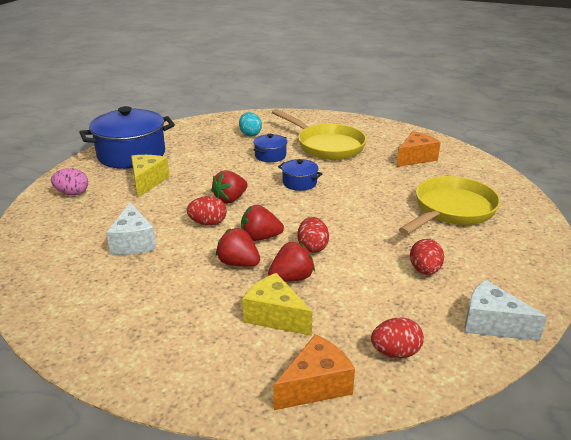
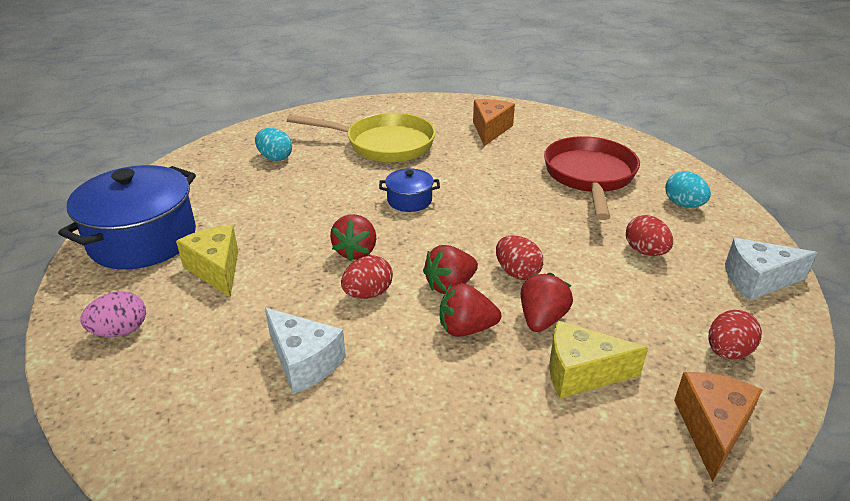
camera: 35 degrees left, 5 degrees up
blue pot [253,134,287,162] -> none
yellow pan [399,176,501,235] -> red pan [544,136,640,220]
none -> turquoise egg [665,171,711,208]

